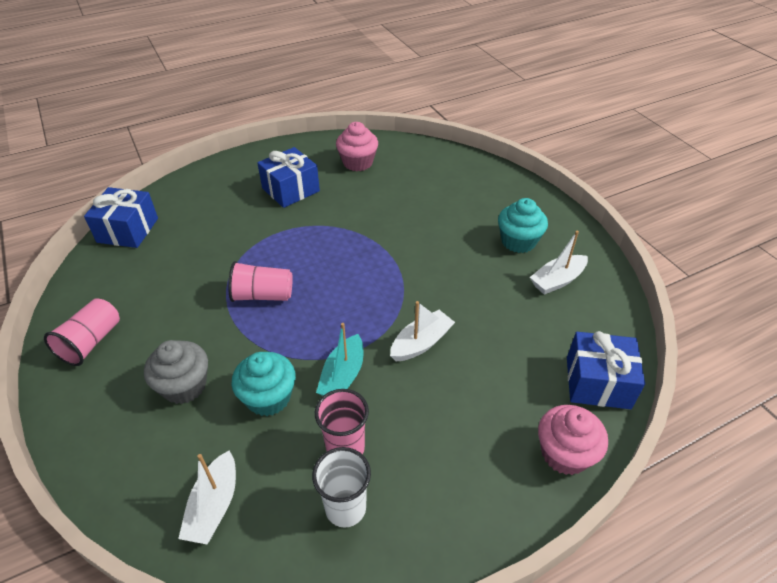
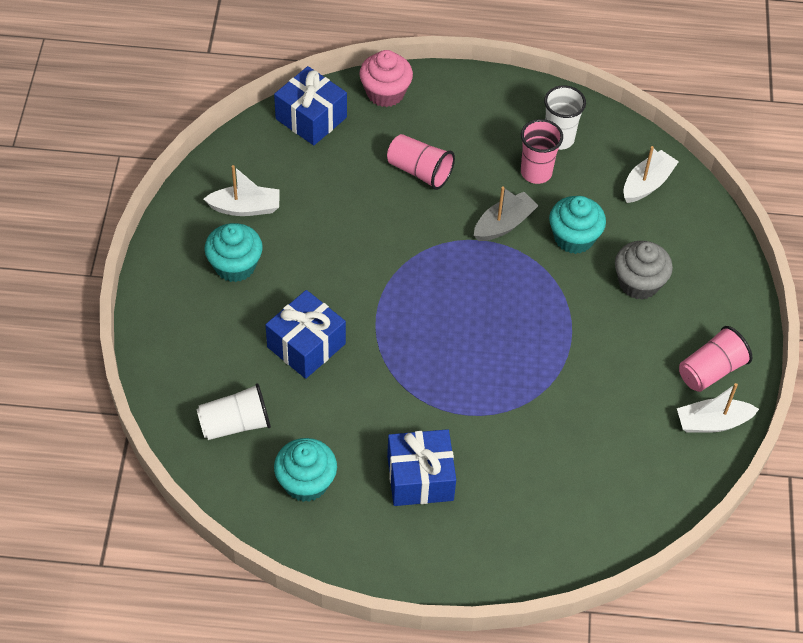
camera: 150 degrees left, 10 degrees up
blue gift [84,187,158,248] -> blue gift moved to [265,290,346,379]
pink cup [228,261,293,302] -> pink cup moved to [387,134,455,190]
turquoise boat [316,323,363,396] -> grey boat [474,186,539,241]
pink cupcake [336,122,378,171] -> turquoise cupcake [274,438,337,502]
white boat [390,301,455,361] -> white boat moved to [677,383,759,433]
none -> white cup [197,383,271,440]

